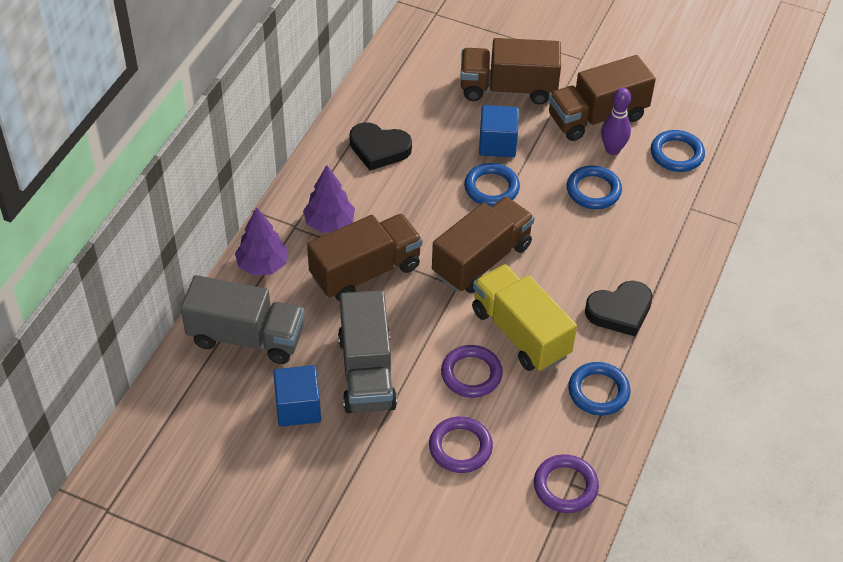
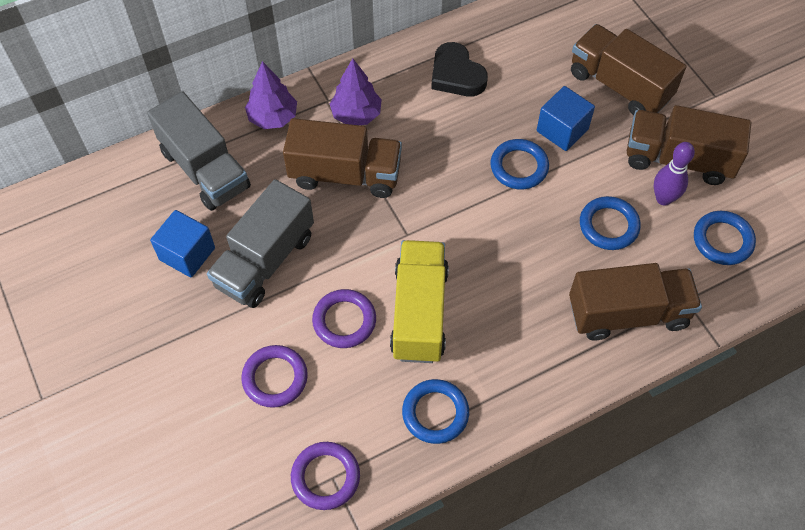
camera: 40 degrees right, 10 degrees up
brown truck [432,196,535,293] -> brown truck moved to [569,263,702,341]
black heart [585,281,653,337] -> none

